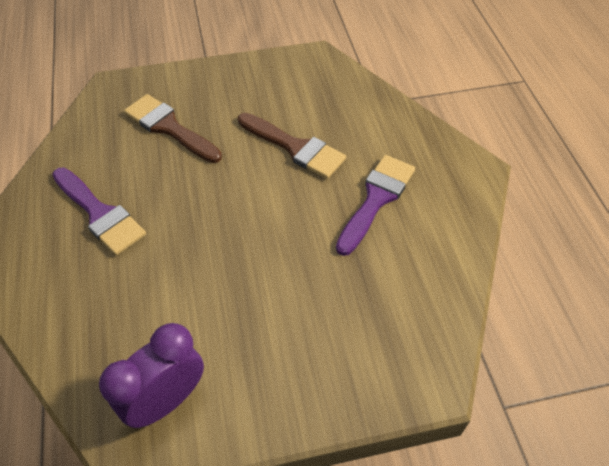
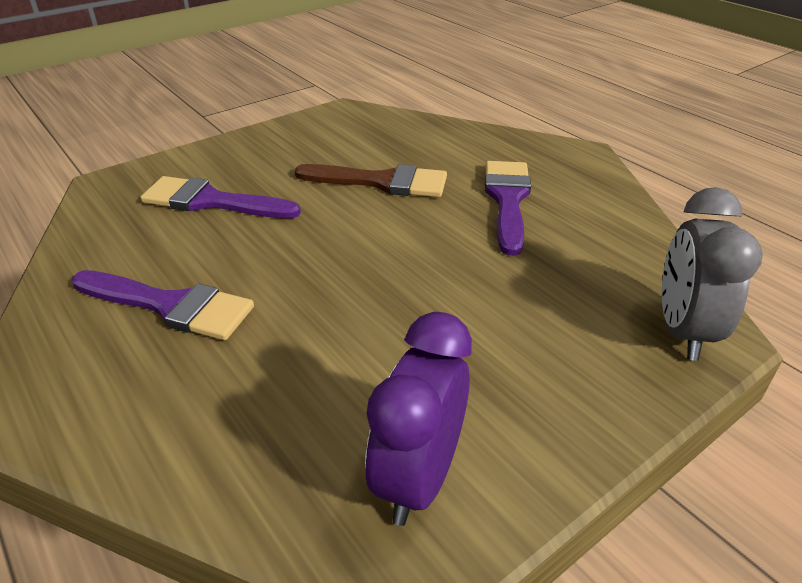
camera: 25 degrees left, 15 degrees down
brown brush [124,94,222,163] -> purple brush [140,176,301,219]
none -> grey clock [662,187,763,361]

